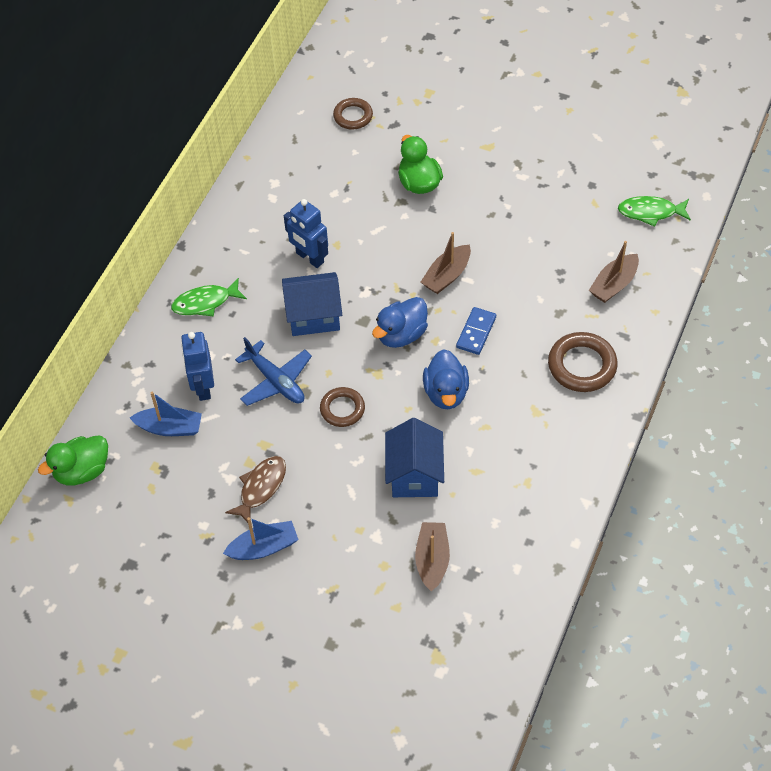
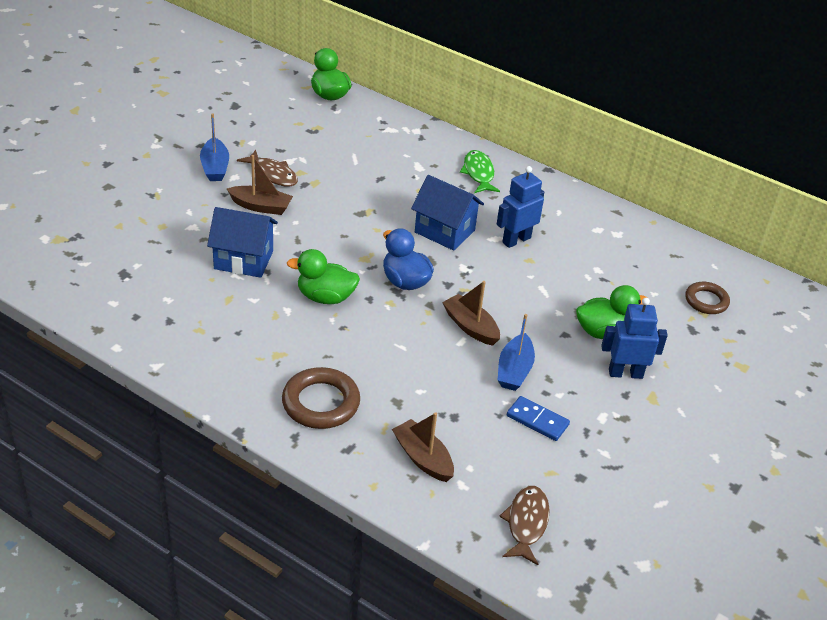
camera: 95 degrees right, 15 degrees down
blue boat [130,392,202,436] -> blue boat moved to [498,314,535,391]
blue robot [181,332,214,401] -> blue robot moved to [601,298,668,379]
blue plane [235,337,312,406] -> none
blue house [282,272,342,336] -> blue house turned 60 degrees counterclockwise [411,175,484,251]
brown ring [320,387,365,427] -> none
brown boat [415,522,450,591] -> brown boat moved to [227,155,293,215]
blue duck [423,349,469,409] -> green duck [287,249,360,304]
blue domino [456,307,496,355] -> blue domino moved to [507,396,570,441]
green fish [618,196,691,227] -> brown fish [499,486,550,565]

